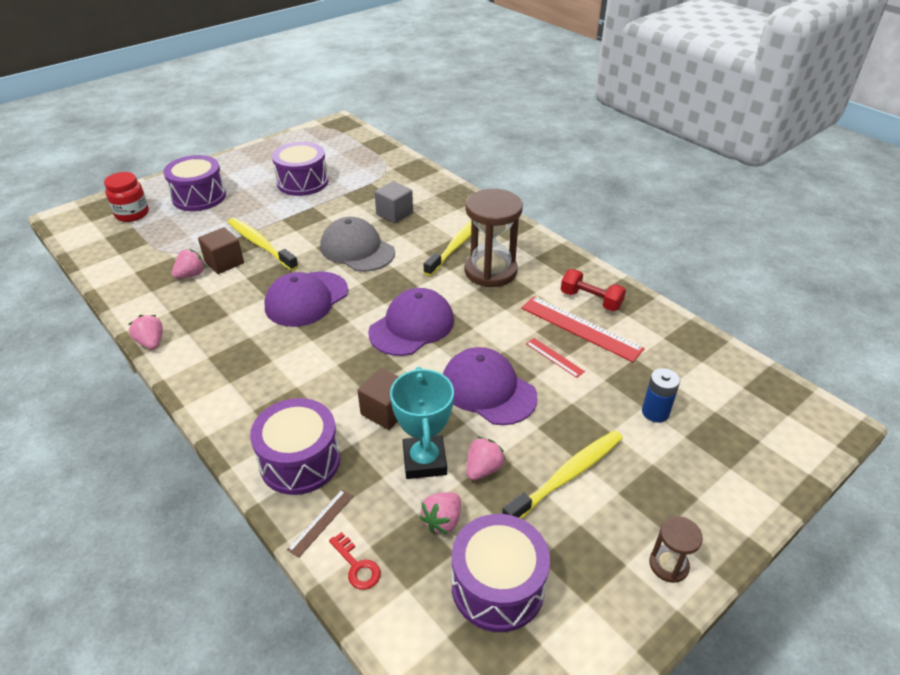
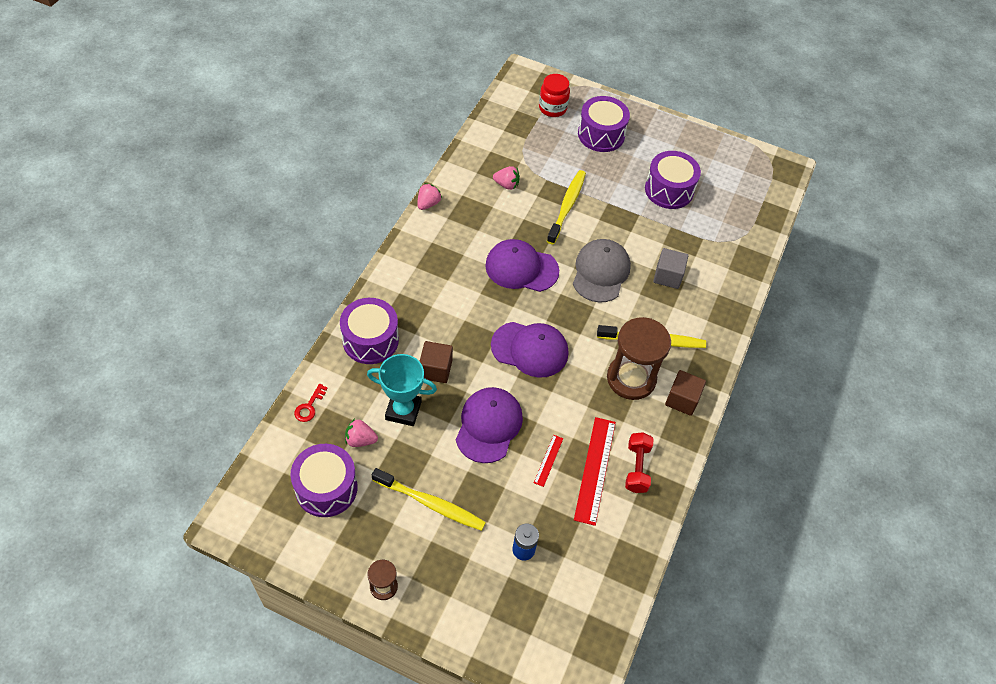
camera: 60 degrees right, 15 degrees up
brown cube [198,227,244,274] -> brown cube moved to [665,370,706,416]
brown ruler [287,489,354,558] -> none
turquoise trophy [390,367,454,479] -> turquoise trophy turned 45 degrees clockwise [367,354,437,426]
pink strawberry [467,437,506,480] -> none

